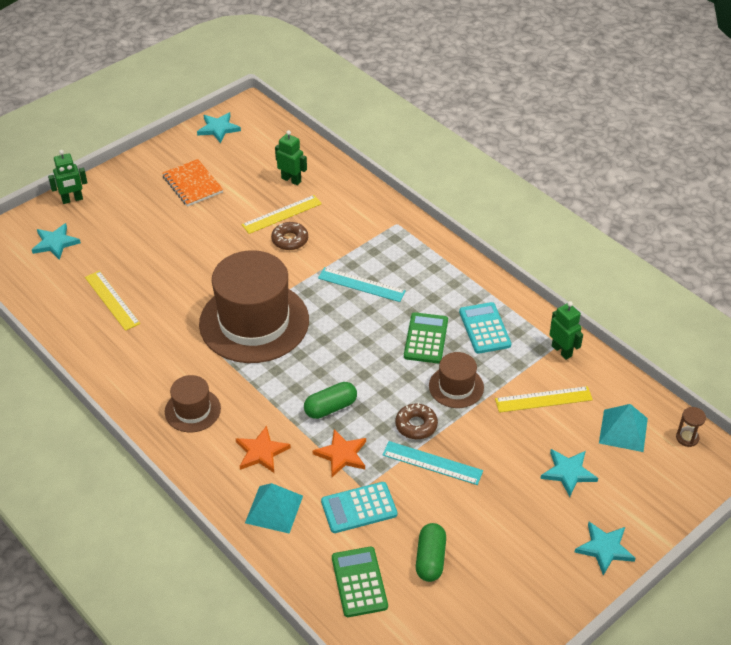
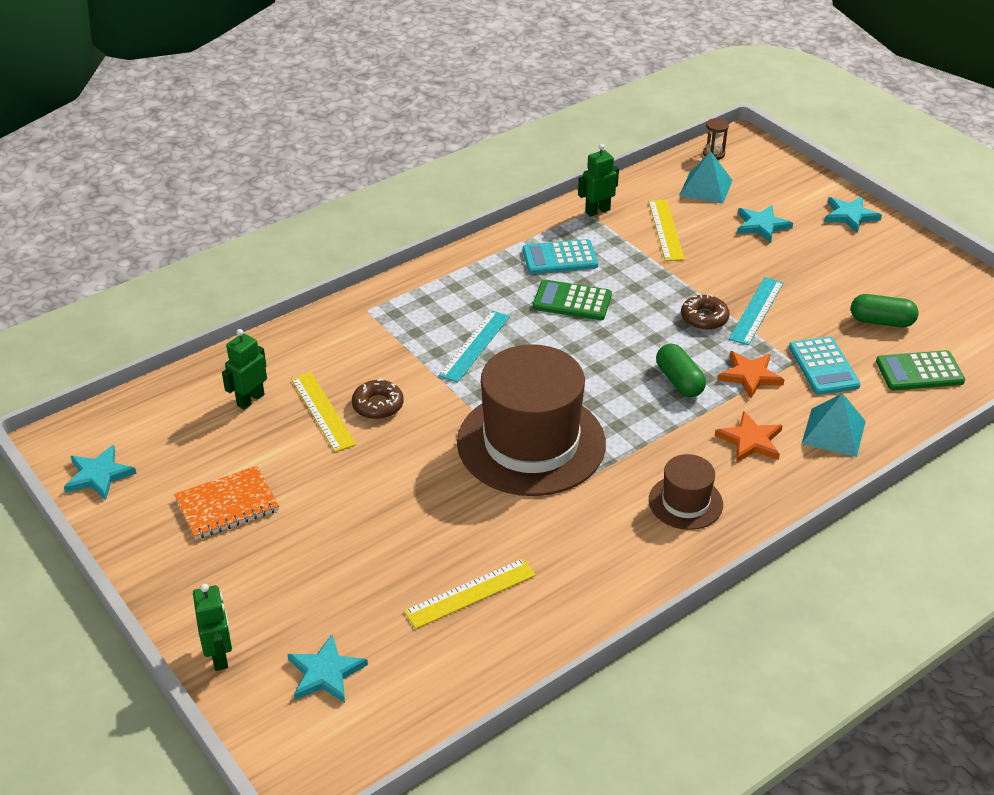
camera: 85 degrees left, 5 degrees down
brown hat [429,352,484,408] -> none

